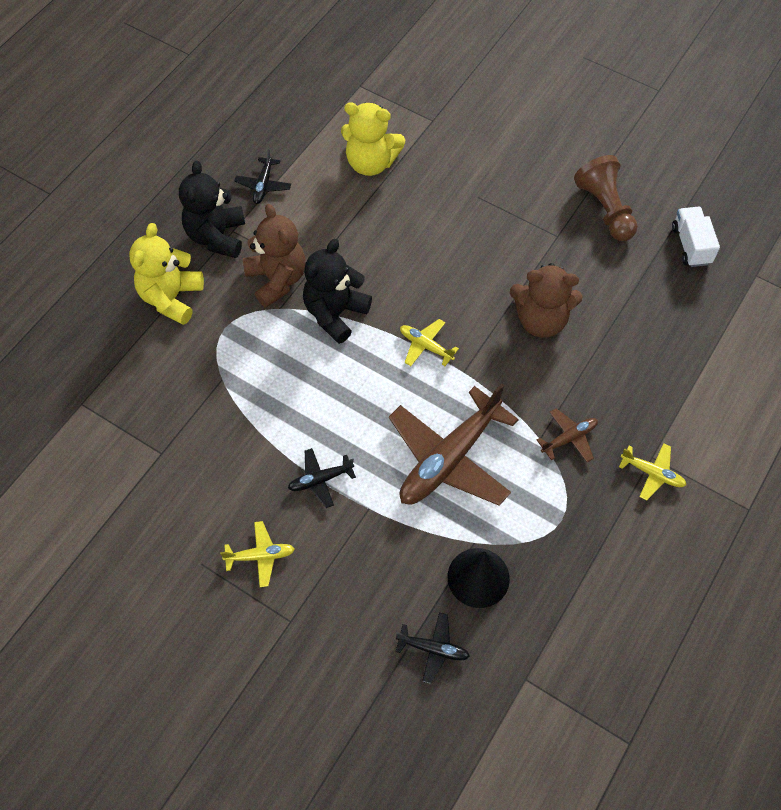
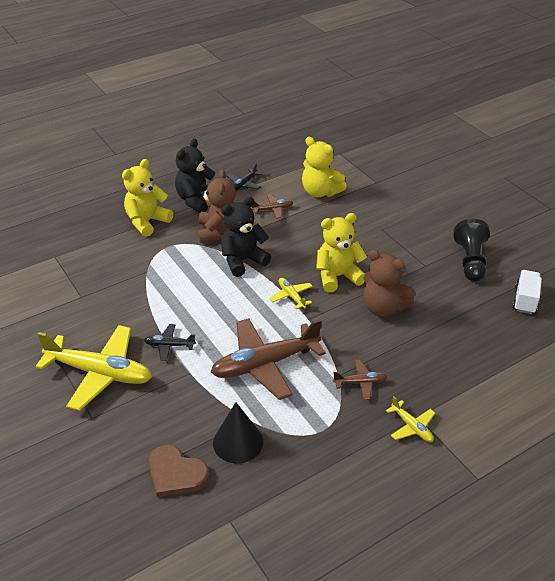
camera: 25 degrees right, 20 degrees down
yellow plane [220,521,295,587] -> yellow plane [35,325,152,411], size x2.19
black plane [396,613,470,684] -> brown heart [148,445,209,497]
brown pawn [574,155,638,241] -> black pawn [453,219,490,282]
none -> brown plane [251,194,293,219]
none -> yellow teddy bear [316,213,367,292]

